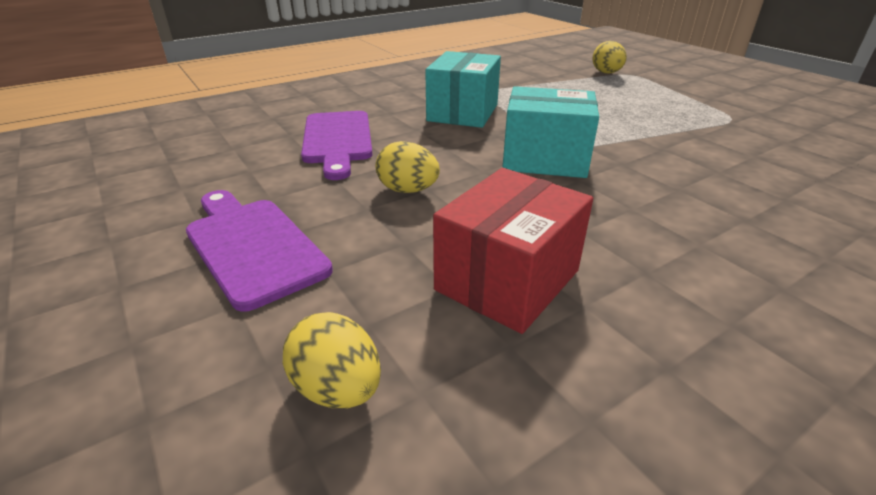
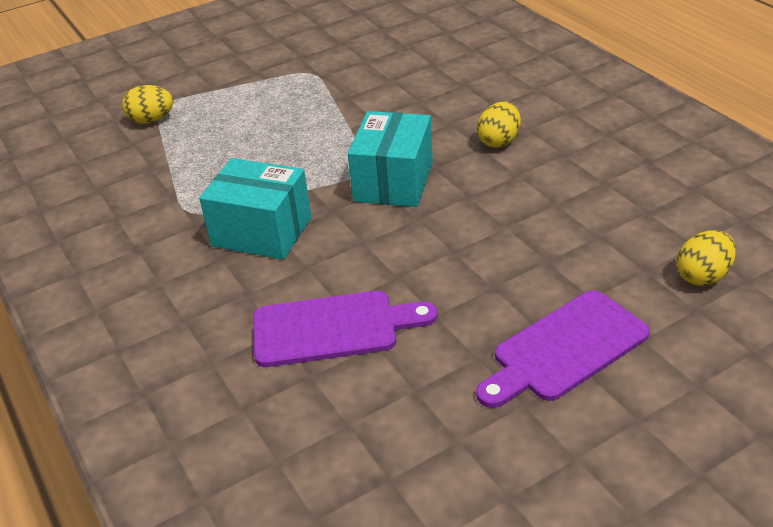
camera: 85 degrees left, 5 degrees up
yellow egg [376,141,440,193] -> yellow egg moved to [477,102,521,148]
red box [433,168,593,334] -> none

